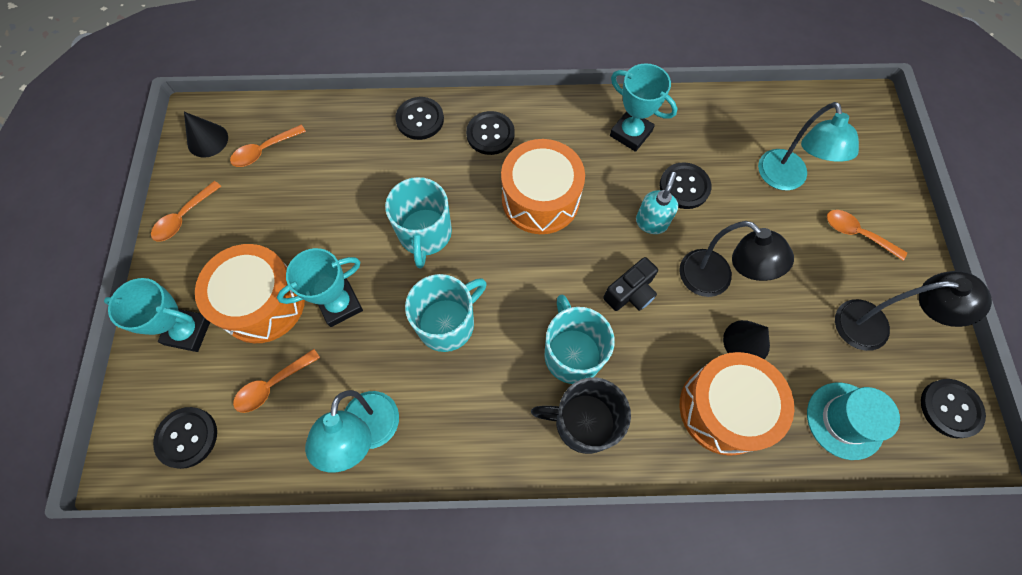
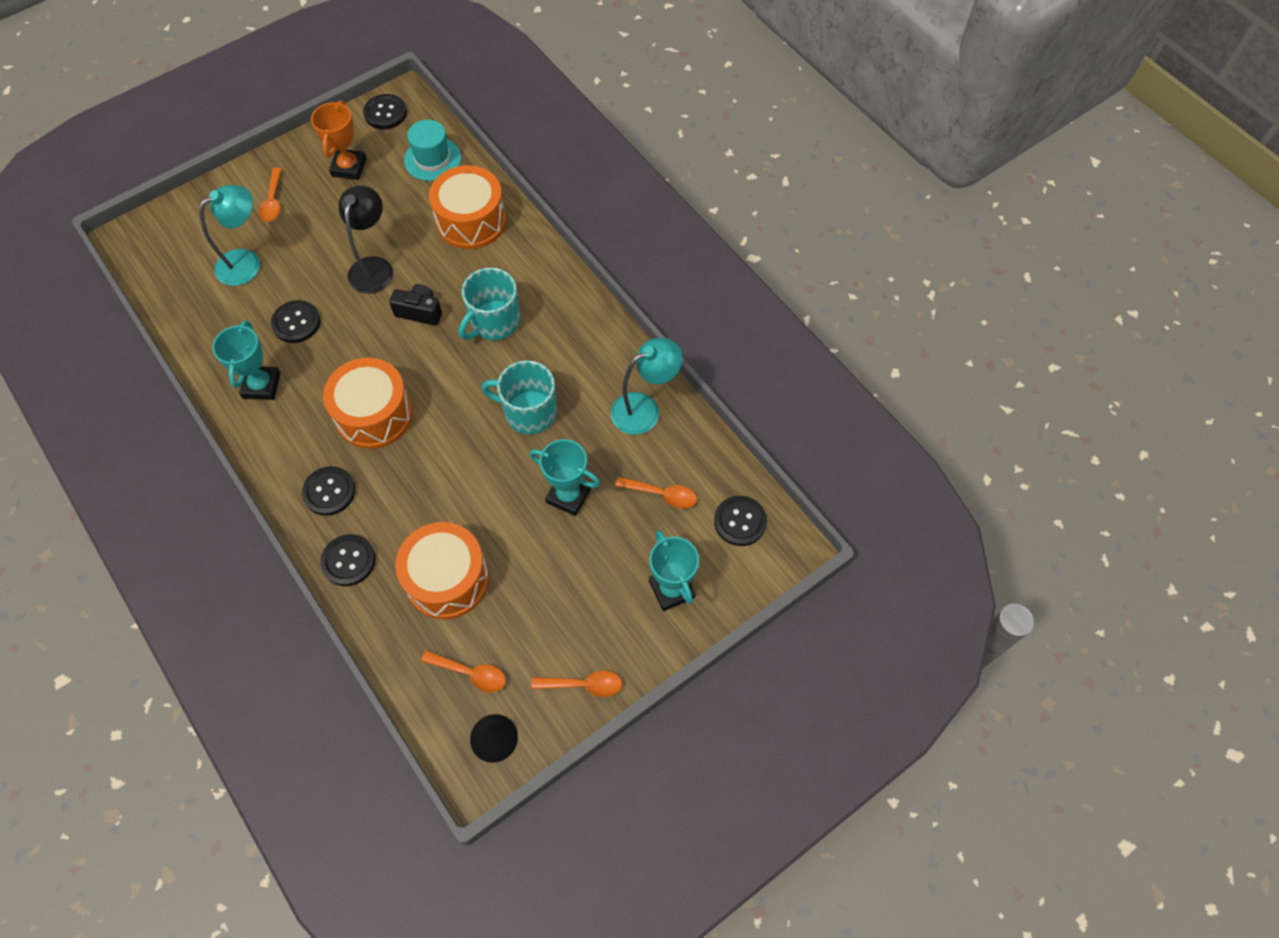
camera: 125 degrees left, 5 degrees down
orange drum [195,244,305,343] -> orange drum moved to [395,522,489,619]
turquoise mug [385,177,452,268] -> none
black mug [531,377,631,454] -> none
turquoise soap dispenser [636,172,678,234] -> none
black cone [723,320,770,359] -> none
black lamp [835,271,992,351] -> orange trophy [311,101,367,180]

